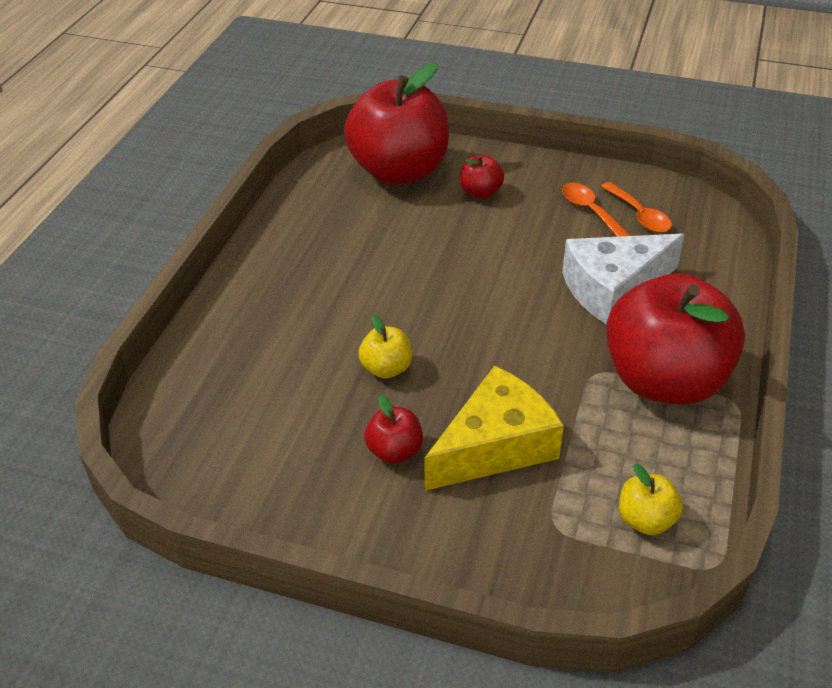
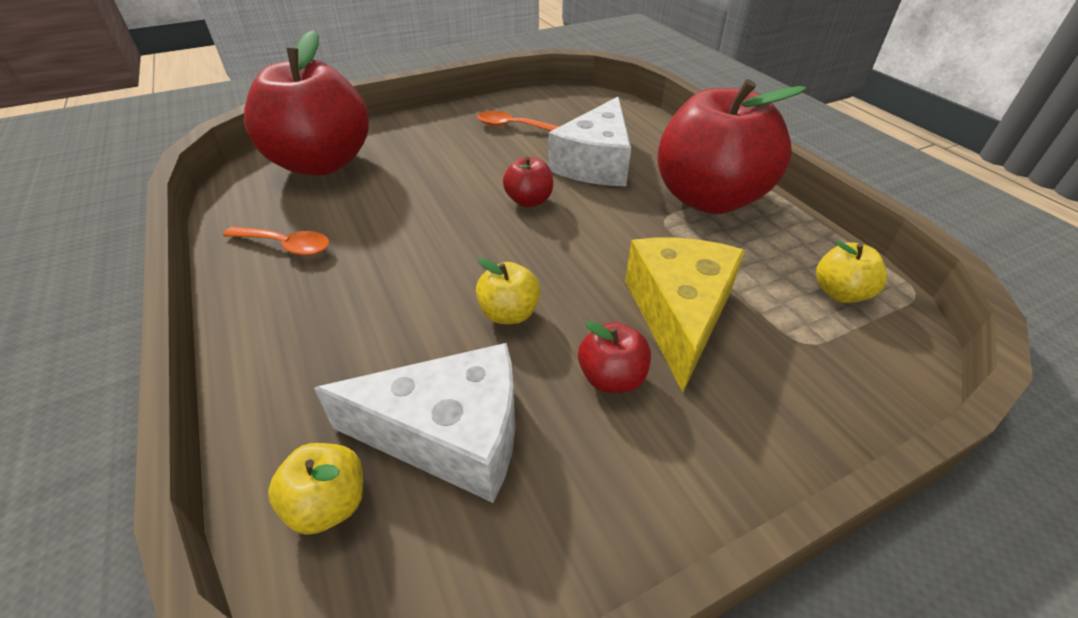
camera: 45 degrees left, 0 degrees up
red apple [460,155,504,199] -> red apple moved to [503,157,553,207]
orange spoon [601,182,672,233] -> orange spoon moved to [223,227,329,256]
none -> yellow apple [268,443,363,535]
none -> white cheese [314,343,515,503]

